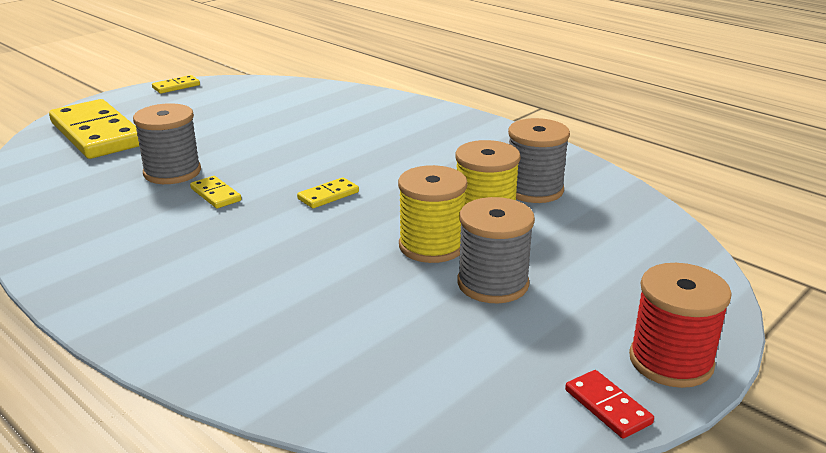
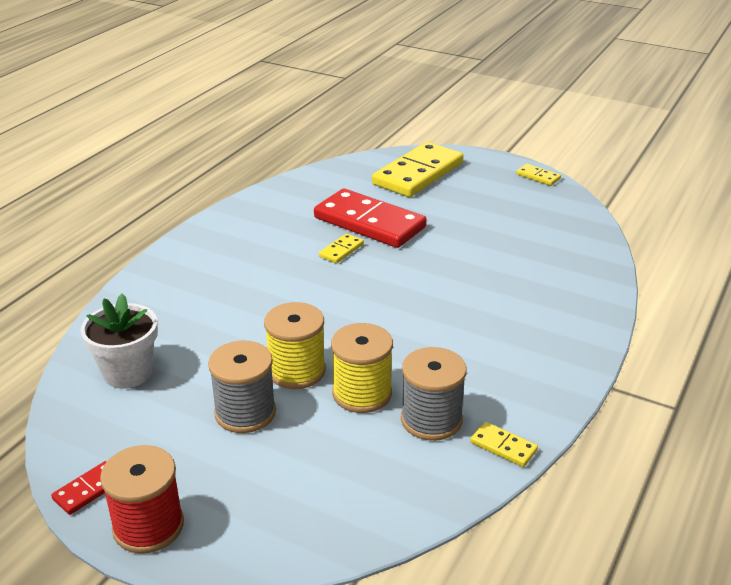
camera: 75 degrees right, 5 degrees up
grey spool [133,103,201,184] -> red domino [314,188,427,248]
yellow domino [297,177,359,208] -> yellow domino moved to [470,422,538,467]
none -> white flower pot [80,293,158,389]

